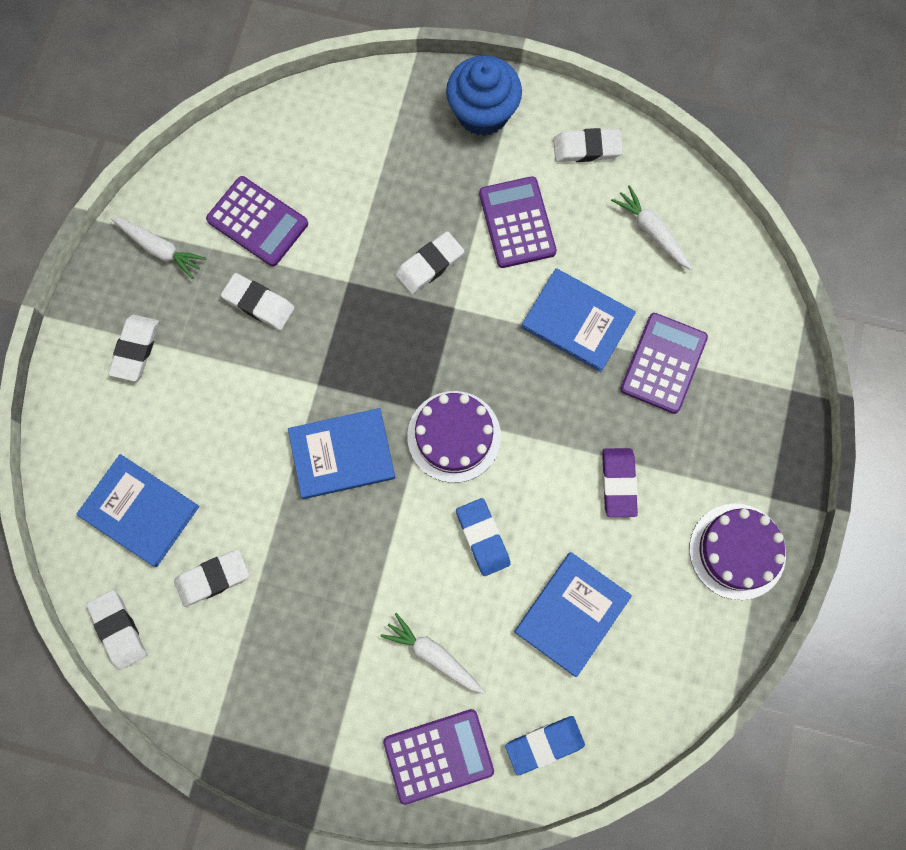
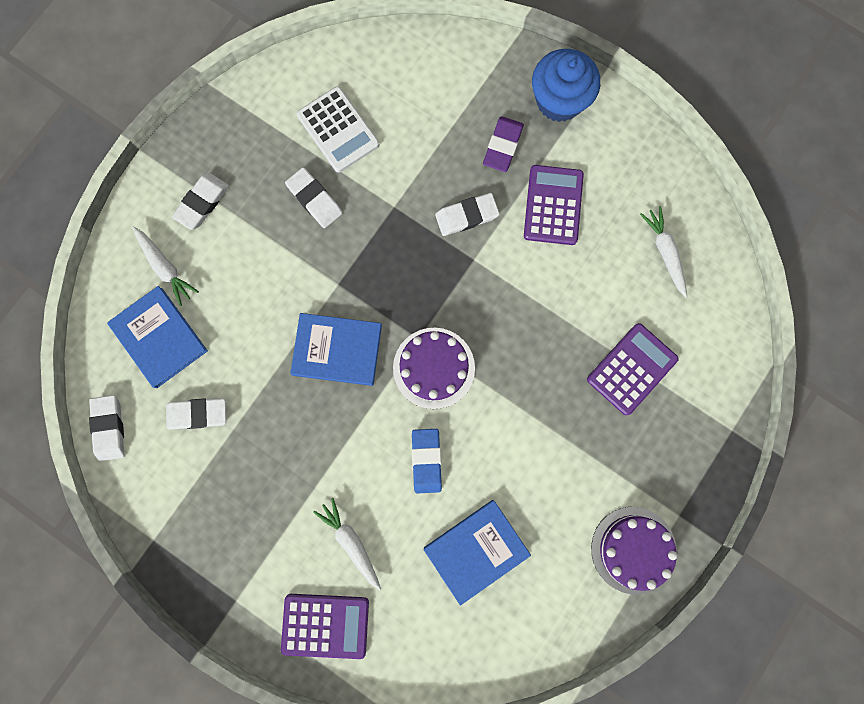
camera: 20 degrees right, 5 degrees up
white carrot [111,217,206,279] -> white carrot moved to [132,226,199,306]
purple calculator [206,176,308,266] -> white calculator [297,86,379,172]
blue eraser [505,716,585,775] -> none
blue book [521,268,636,372] -> none
white eraser [553,128,623,162] -> none
purple eraser [602,448,638,517] -> purple eraser moved to [483,116,524,172]

